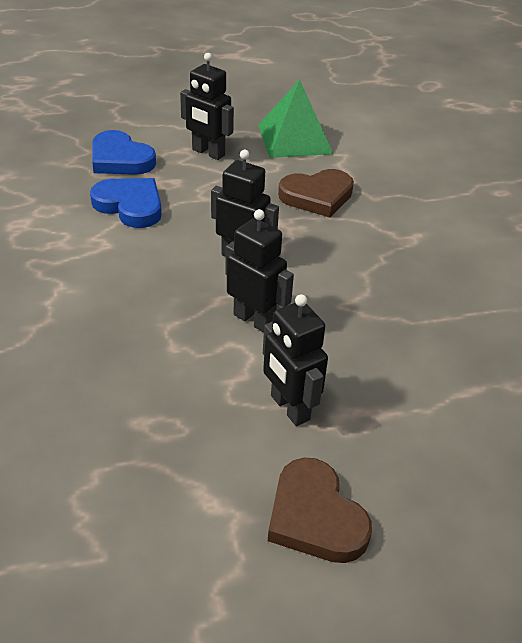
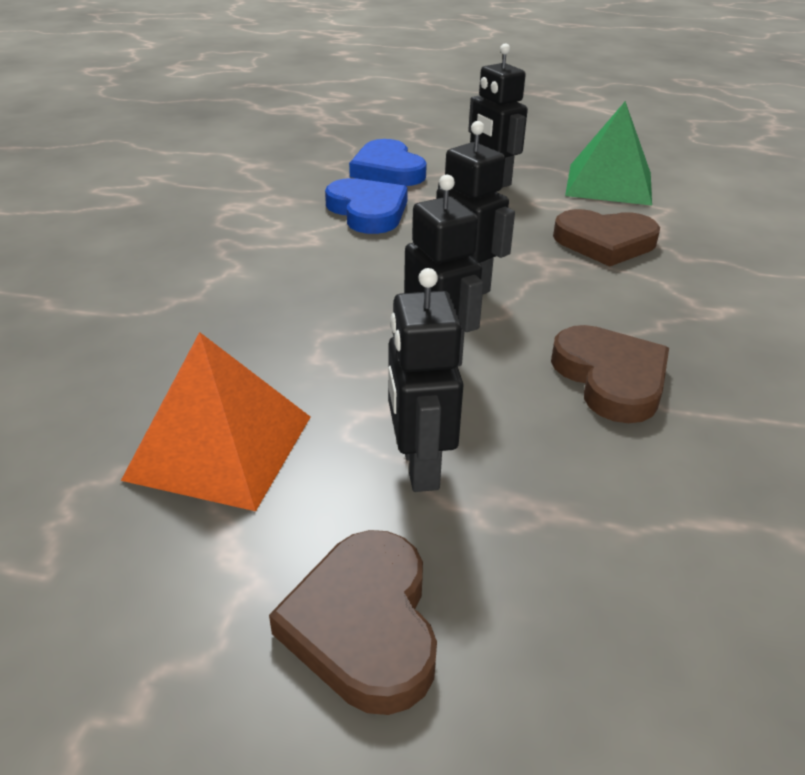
camera: 25 degrees right, 5 degrees down
none -> orange pyramid [121,332,310,511]
none -> brown heart [551,325,669,423]

